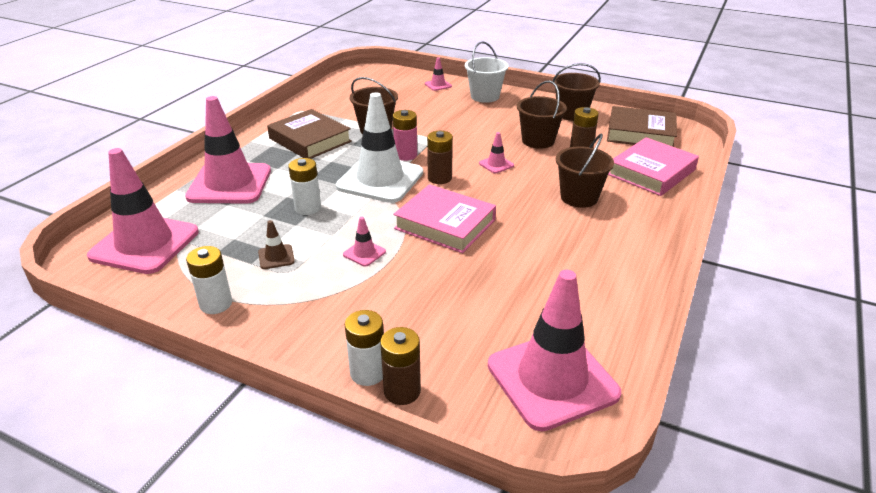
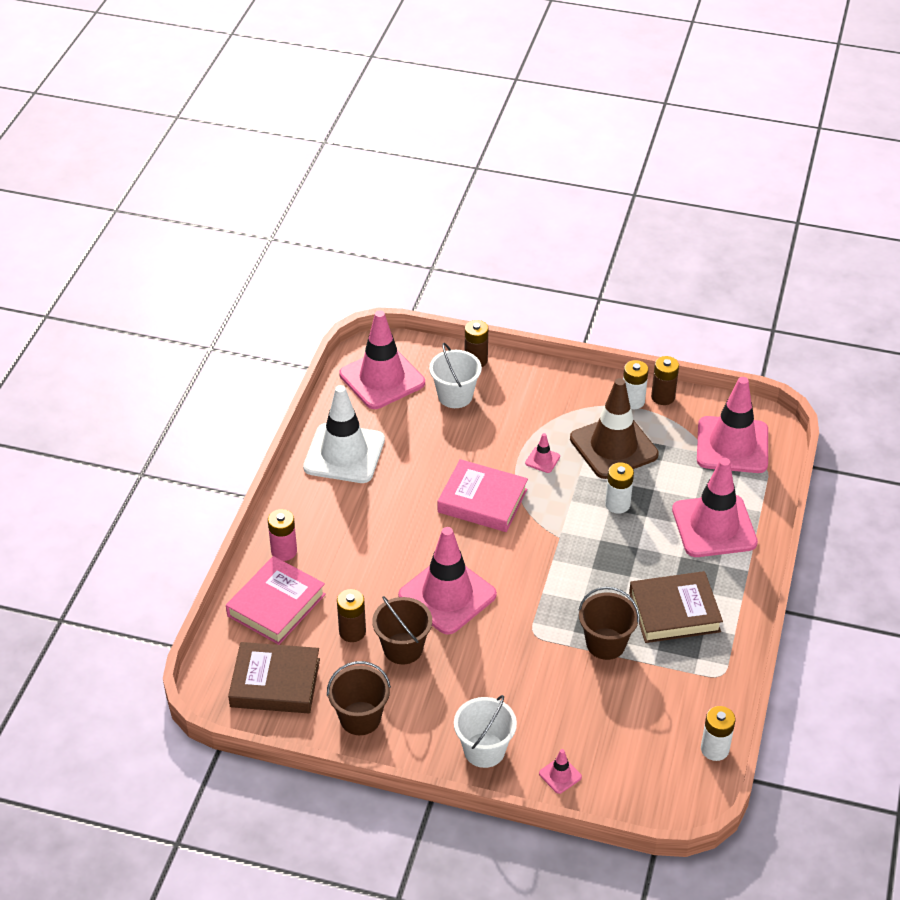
camera: 170 degrees right, 10 degrees up
brown traffic cone [258,220,295,269] -> brown traffic cone [570,378,659,479], size x2.49
brown book [267,109,352,159] -> brown book turned 45 degrees counterclockwise [629,571,723,643]
white traffic cone [336,92,423,203] -> white traffic cone moved to [303,385,385,483]
white battery [345,310,384,386] -> white battery moved to [701,706,735,761]
pink battery [393,110,417,161] -> pink battery moved to [268,509,297,561]
brown battery [427,131,453,184] -> brown battery moved to [651,356,679,405]
pink traffic cone [479,132,514,173] -> pink traffic cone [398,527,497,635], size x2.49
brown bucket [556,134,614,208] -> none
none -> white bucket [429,343,482,408]

